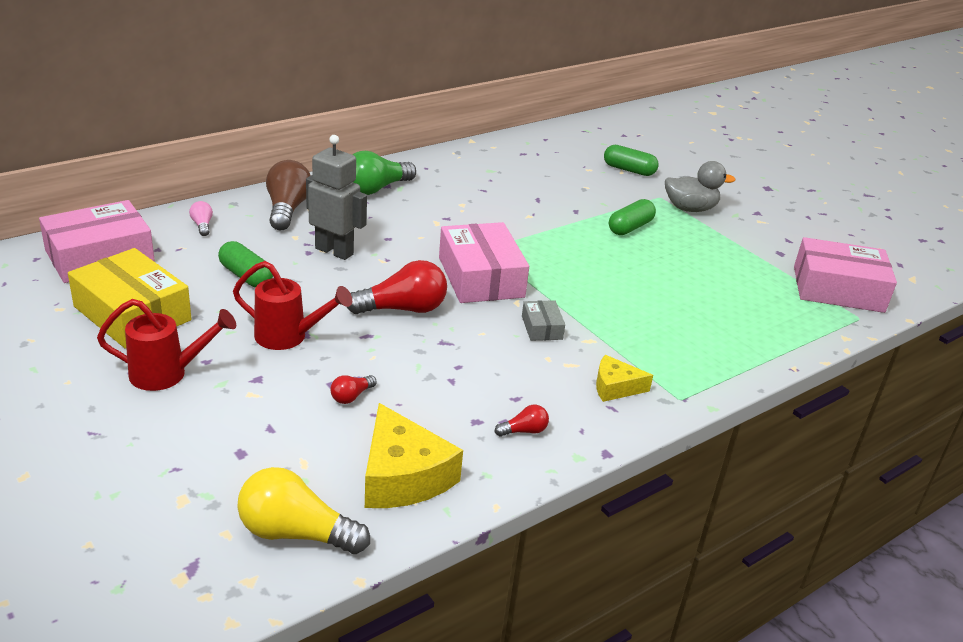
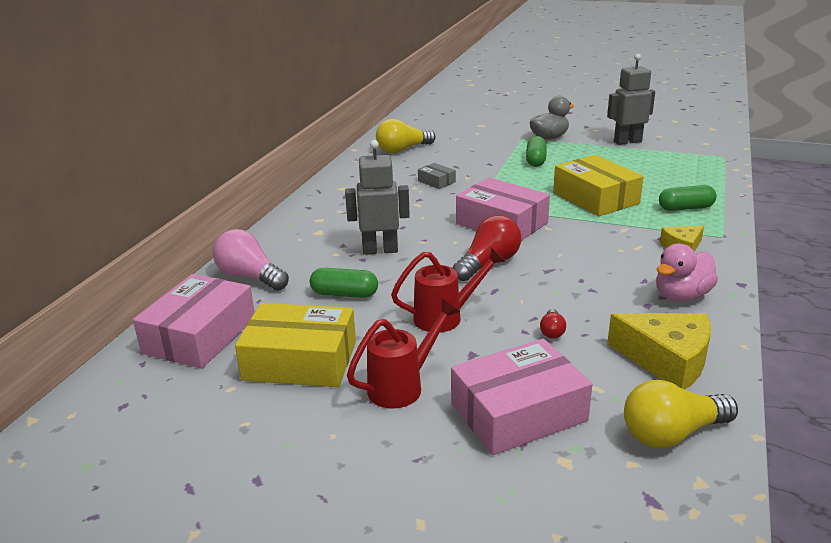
camera: 30 degrees left, 5 degrees down
pink light bulb [189,201,213,236] -> pink light bulb [213,229,289,291], size x2.10
brown light bulb [266,160,311,230] -> none
green light bulb [352,151,416,195] -> none
red light bulb [495,405,549,437] -> pink duck [656,244,718,301]
grey box [522,300,565,341] -> grey box moved to [418,163,456,189]
green capsule [604,145,659,176] -> green capsule moved to [659,185,716,211]
pink box [794,237,897,313] -> pink box moved to [451,339,592,455]
none -> yellow light bulb [376,119,436,153]
none -> yellow box [553,155,644,216]
none -> grey robot [607,54,655,145]

